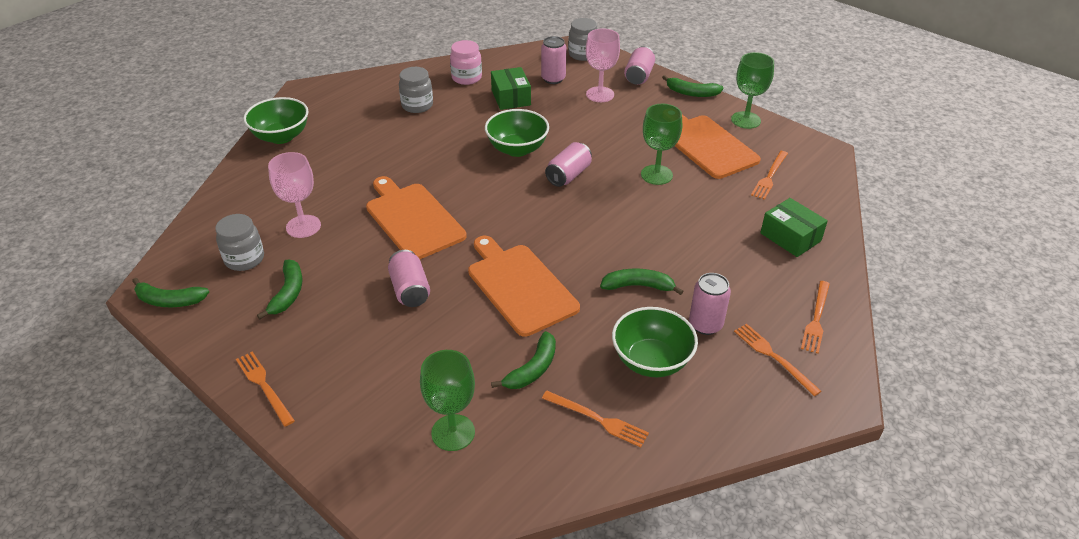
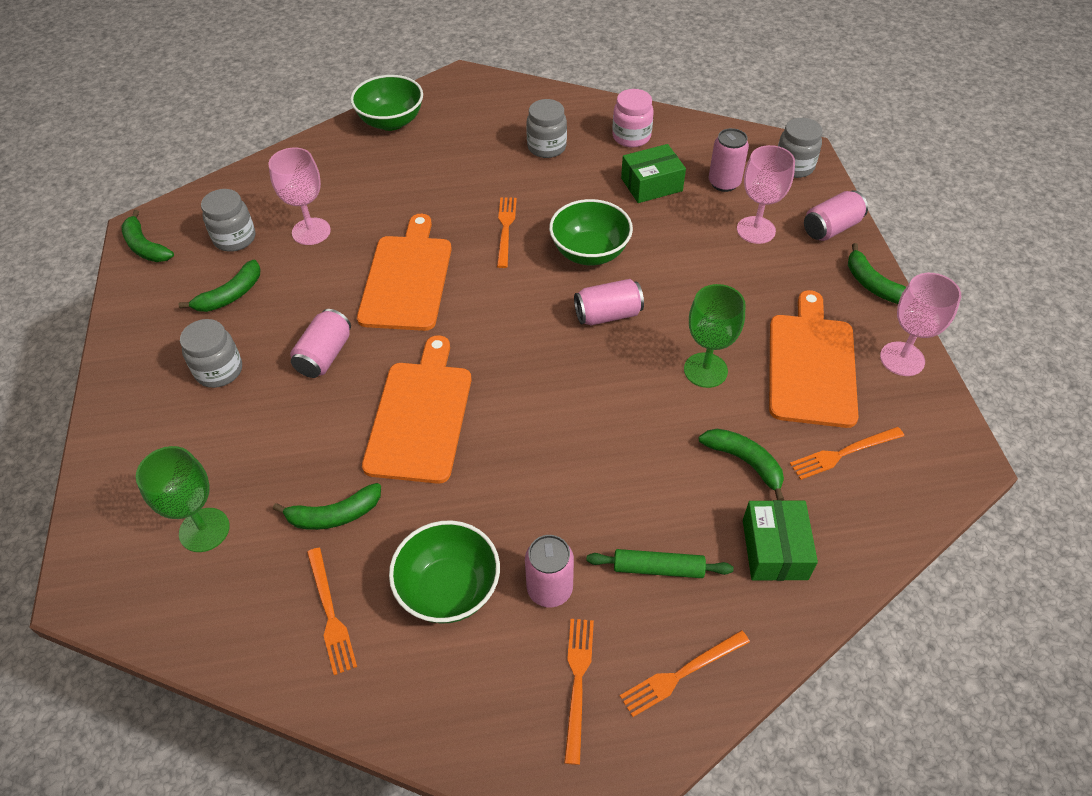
camera: 40 degrees right, 10 degrees up
orange fork [236,352,295,427] -> orange fork moved to [497,197,517,268]
green box [491,67,531,110] -> green box turned 45 degrees clockwise [621,144,686,203]
green banana [600,268,684,295] -> green banana moved to [699,429,784,501]
green goblet [731,52,774,129] -> pink goblet [880,273,961,376]
none -> grey jar [180,319,242,388]
none -> green rolling pin [586,549,733,578]

